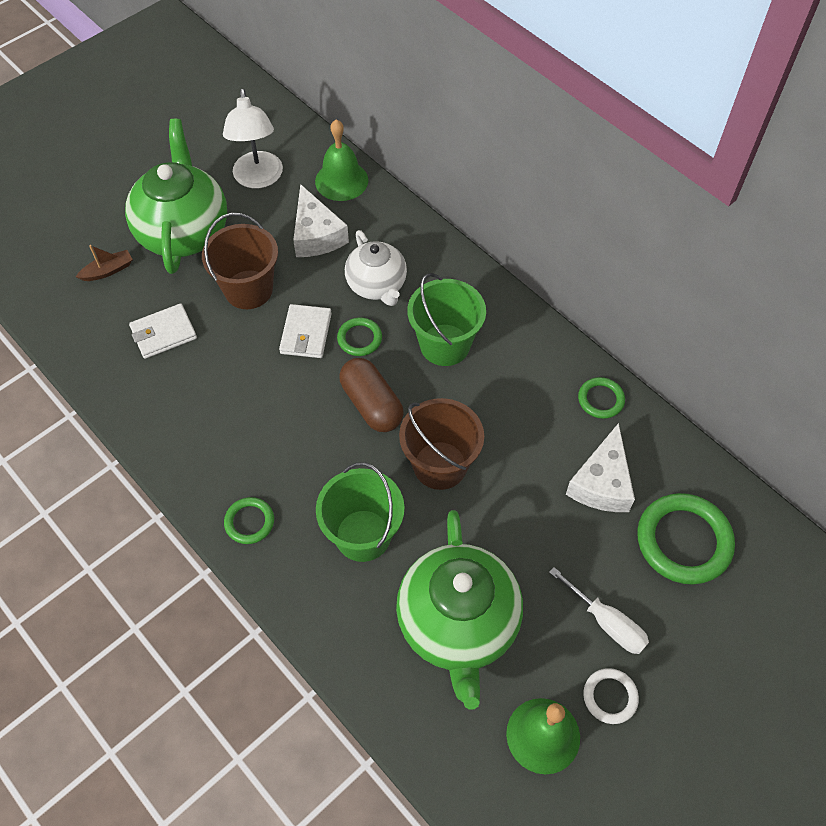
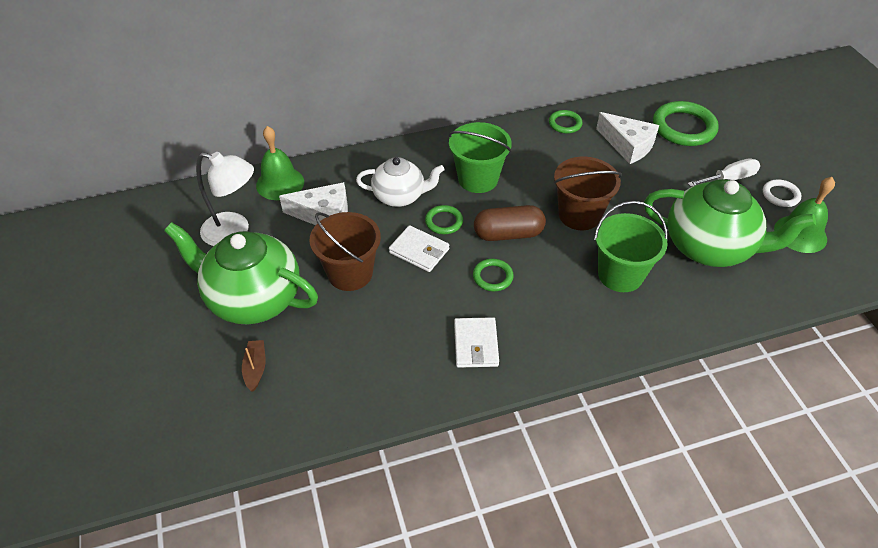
camera: 65 degrees left, 10 degrees down
white wallet [129,303,197,359] -> white wallet moved to [454,317,499,368]
green ring [224,497,274,544] -> green ring moved to [473,259,514,291]

